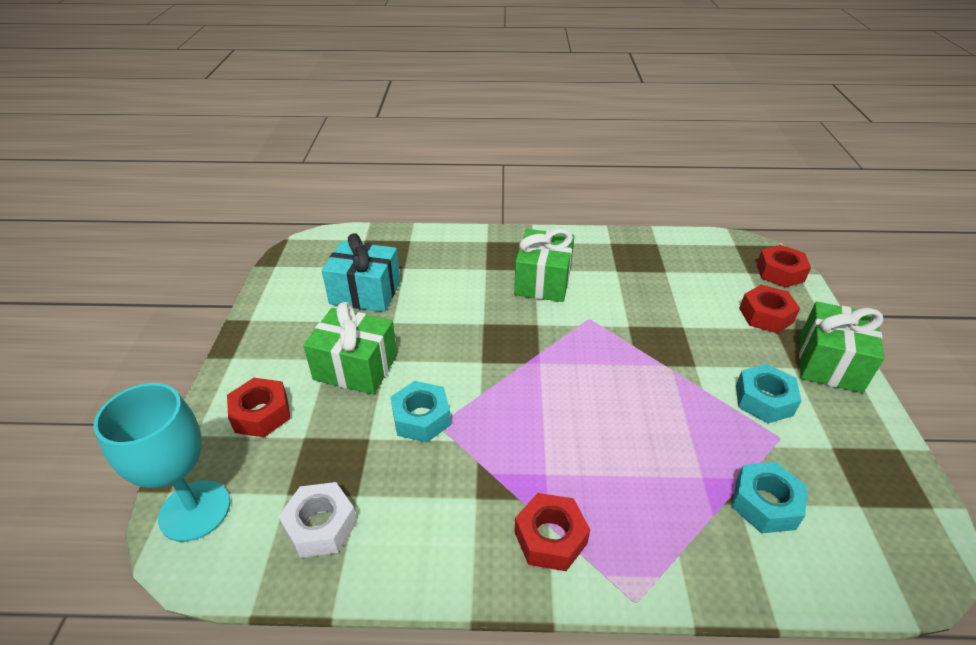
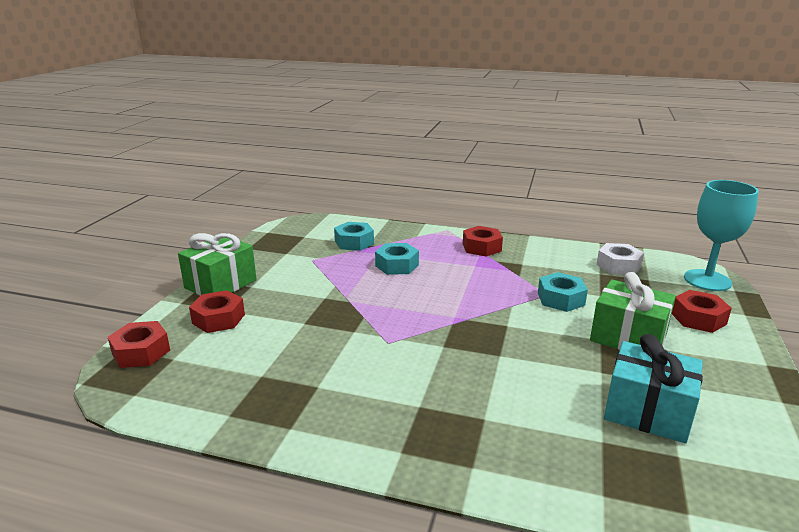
camera: 165 degrees left, 15 degrees down
green gift [514,228,575,302] -> none
turquoise nut [736,364,802,423] -> turquoise nut moved to [375,243,419,275]

